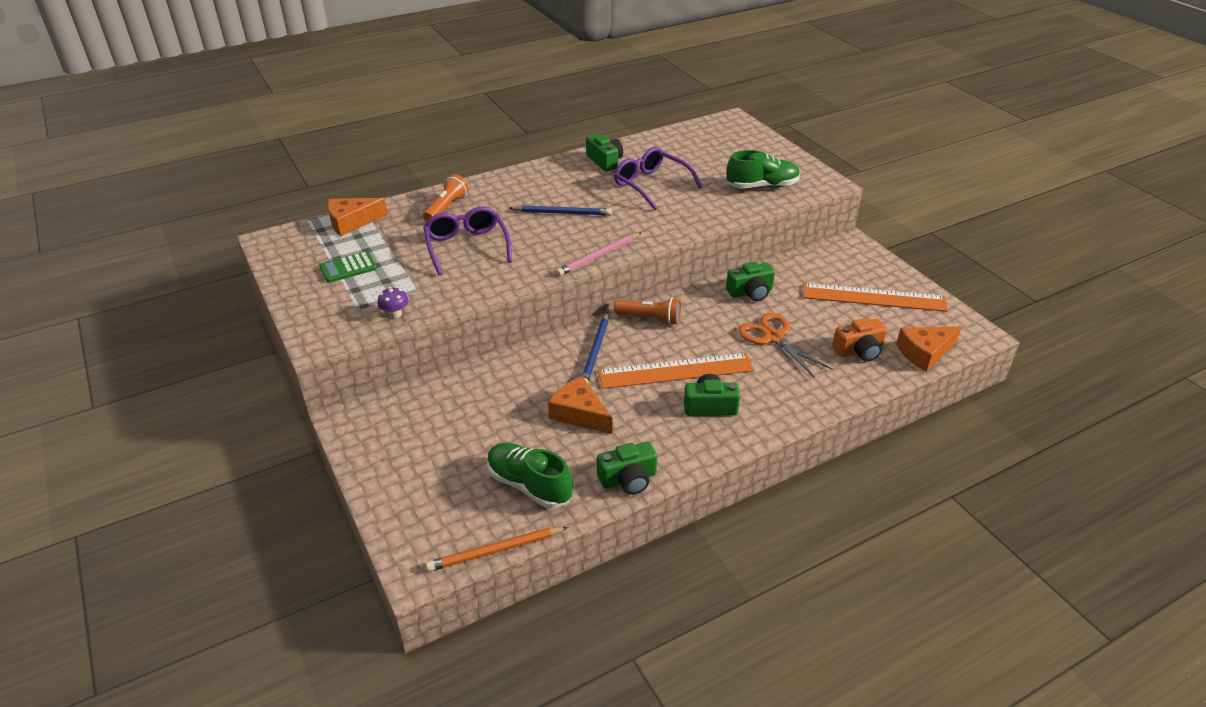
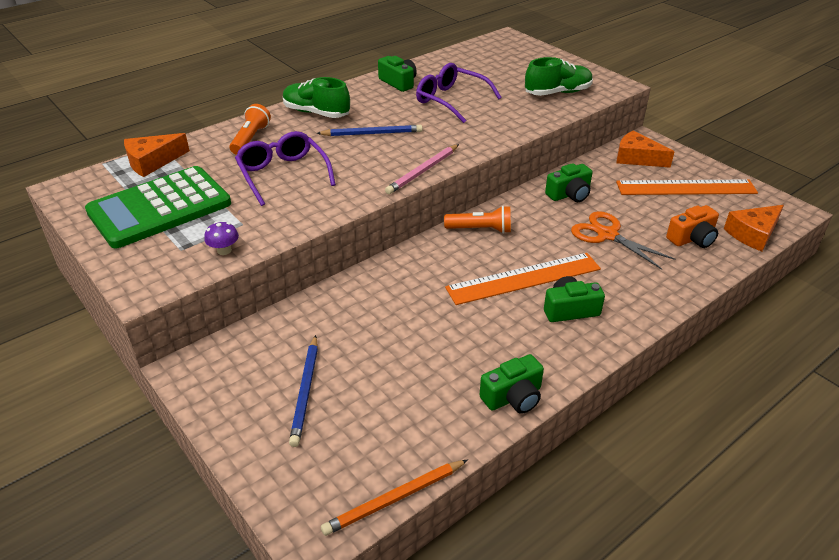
camera: 10 degrees left, 0 degrees up
green calculator [320,251,377,283] -> green calculator [85,166,231,248], size x2.26
green shoe [487,443,572,508] -> green shoe moved to [283,77,350,118]
orange cheese [548,376,612,434] -> orange cheese moved to [617,130,674,168]
blue pencil [582,312,609,383] -> blue pencil moved to [289,335,318,447]

